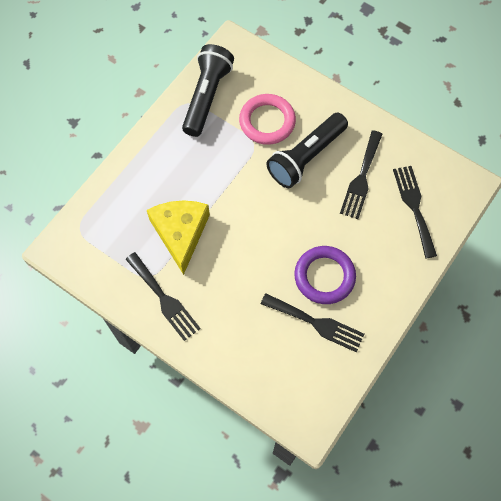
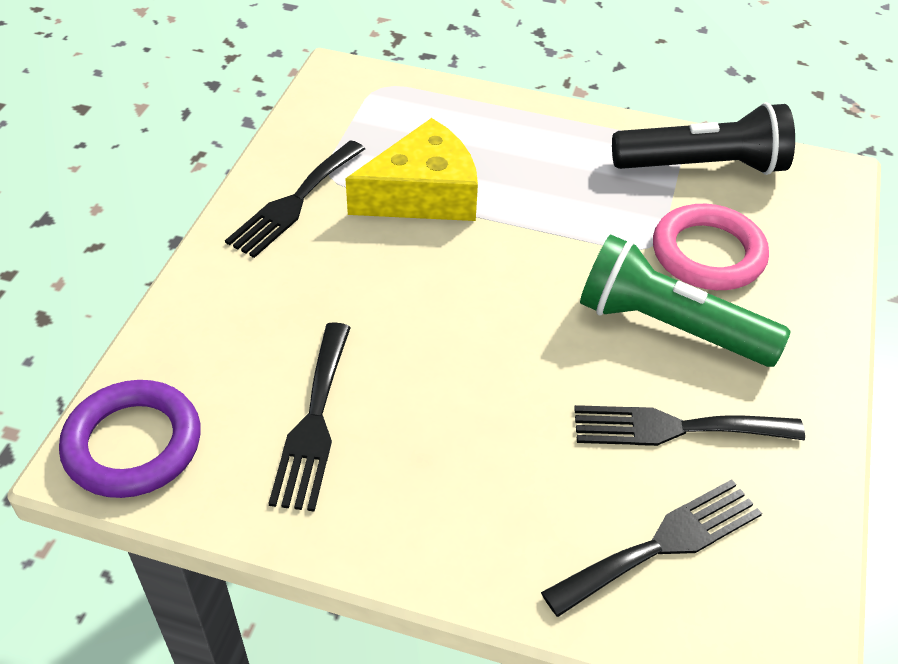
camera: 70 degrees right, 20 degrees down
black flashlight [266,113,348,188] -> green flashlight [580,234,791,367]
purple ring [294,246,356,304] -> purple ring moved to [59,380,201,498]

